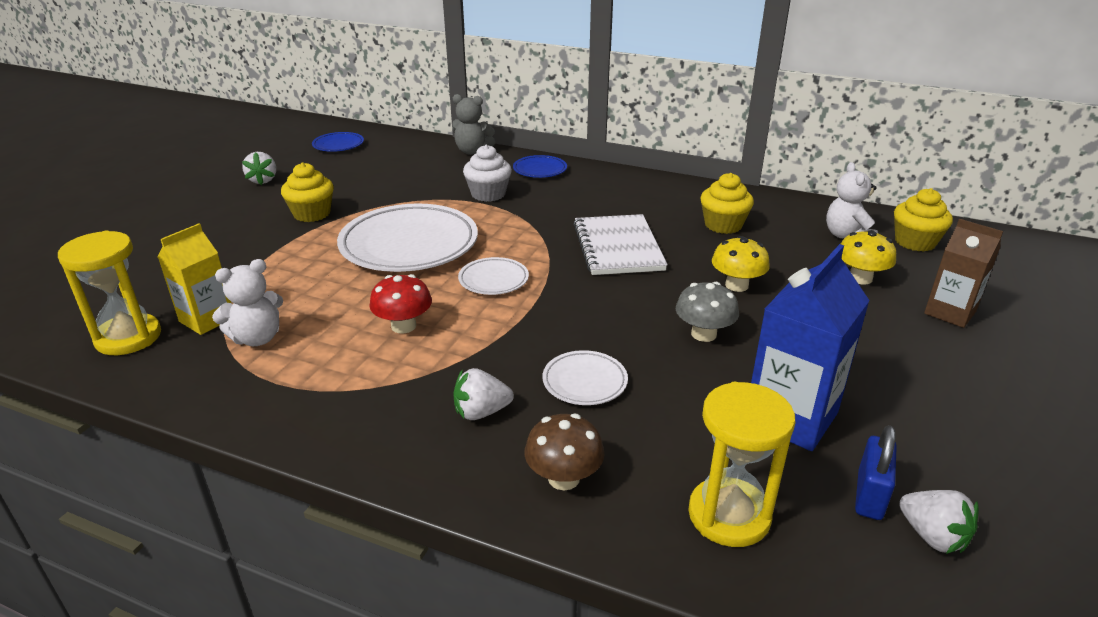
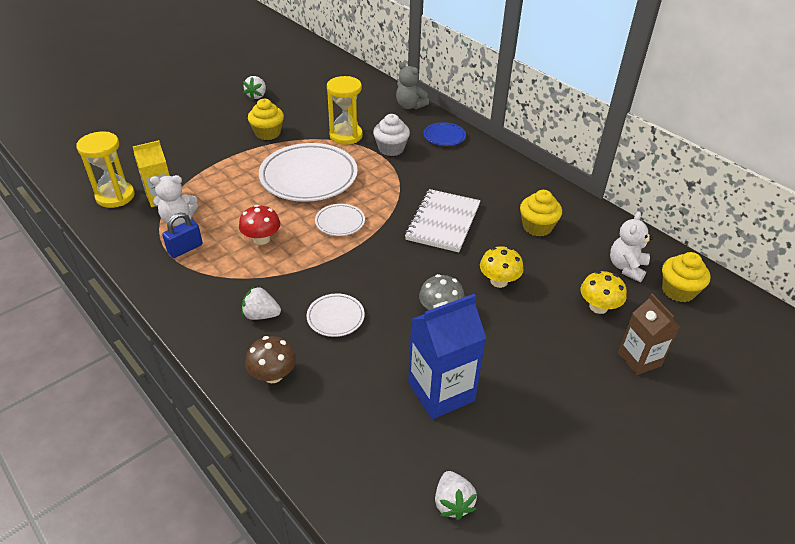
camera: 25 degrees right, 10 degrees up
blue plate [312,132,364,152] -> none
yellow hourglass [688,382,795,547] -> yellow hourglass moved to [327,76,363,145]
blue padlock [855,425,897,520] -> blue padlock moved to [162,213,203,258]

